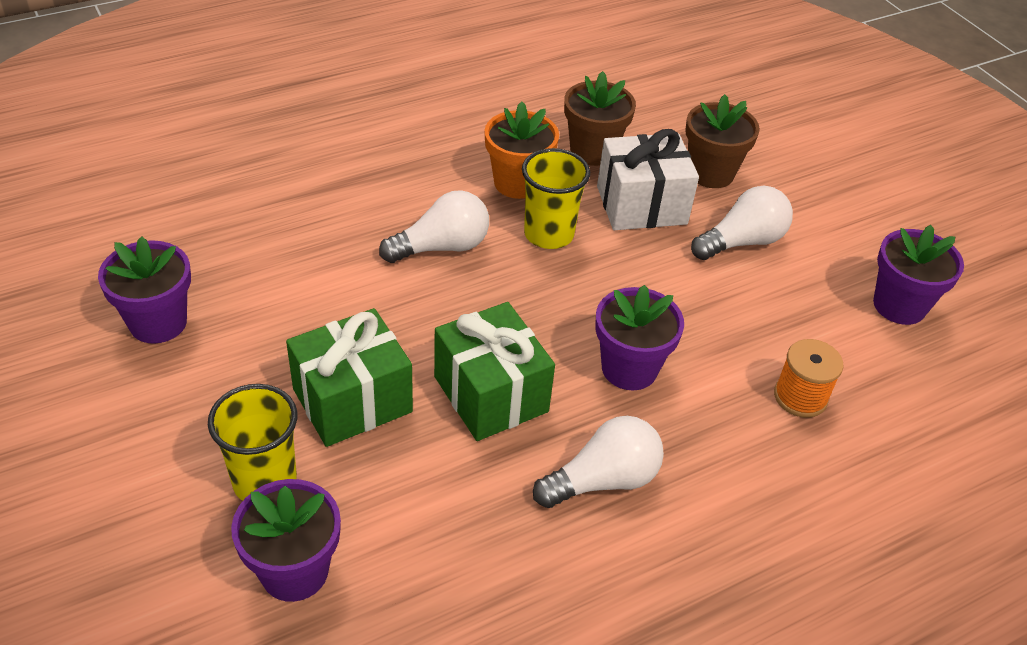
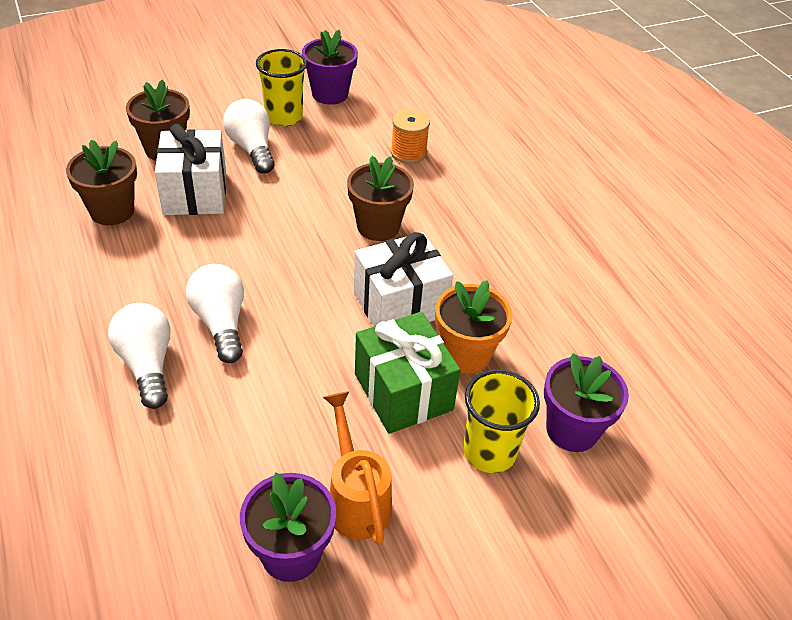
camera: 85 degrees left, 0 degrees up
green gift [434,302,555,441] -> white gift [354,232,453,327]
orange flower pot [484,101,559,199] -> orange flower pot moved to [435,280,513,374]
yellow cup [522,148,590,249] -> yellow cup moved to [256,49,307,126]
white light bulb [533,416,664,508] -> white light bulb moved to [108,303,171,409]
purple flower pot [595,285,684,390] -> brown flower pot [347,156,414,241]
none -> orange watering can [323,391,392,545]

